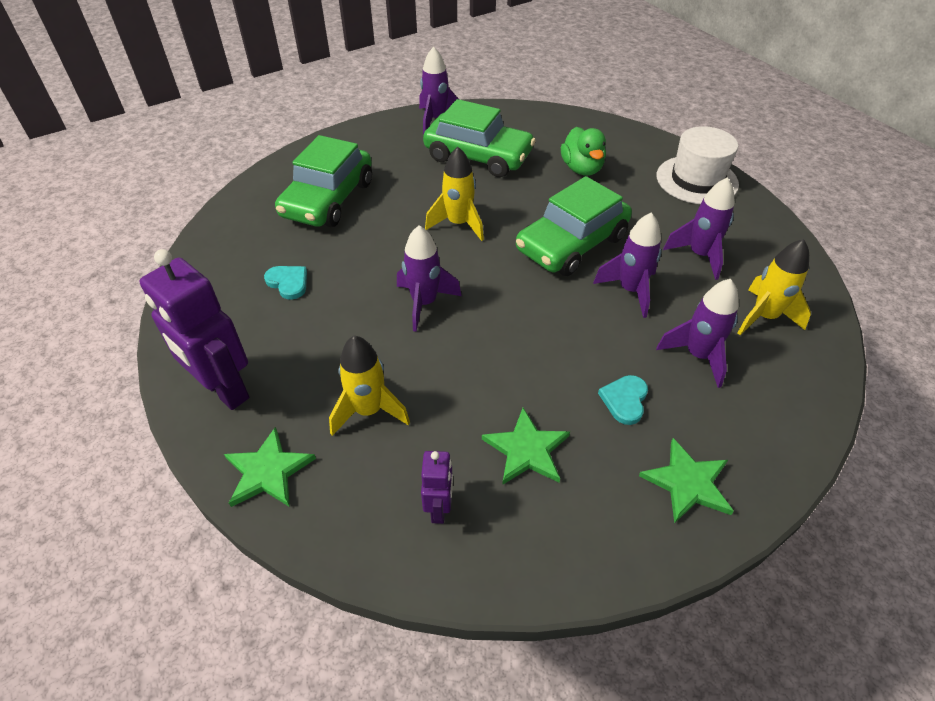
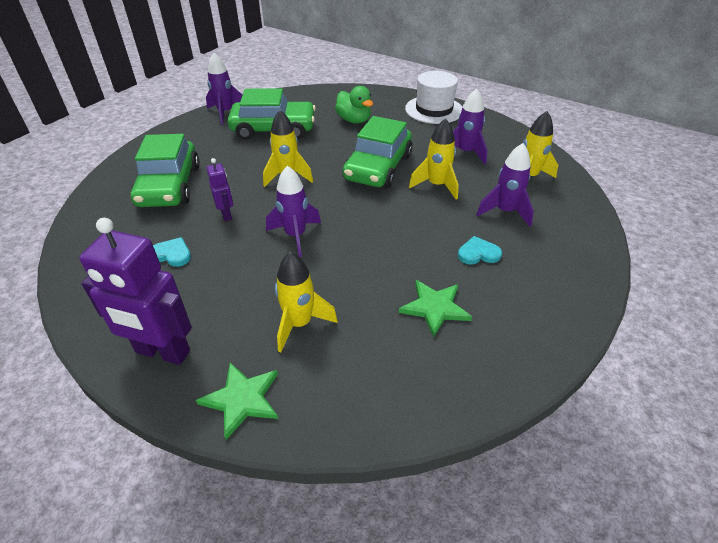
camera: 25 degrees left, 5 degrees down
purple robot [421,451,453,524] -> purple robot moved to [207,158,233,221]
purple rocket [593,213,662,318] -> yellow rocket [409,118,459,200]
turquoise heart [598,375,648,425] -> turquoise heart turned 90 degrees clockwise [458,236,502,265]
green star [639,438,734,523] -> none

